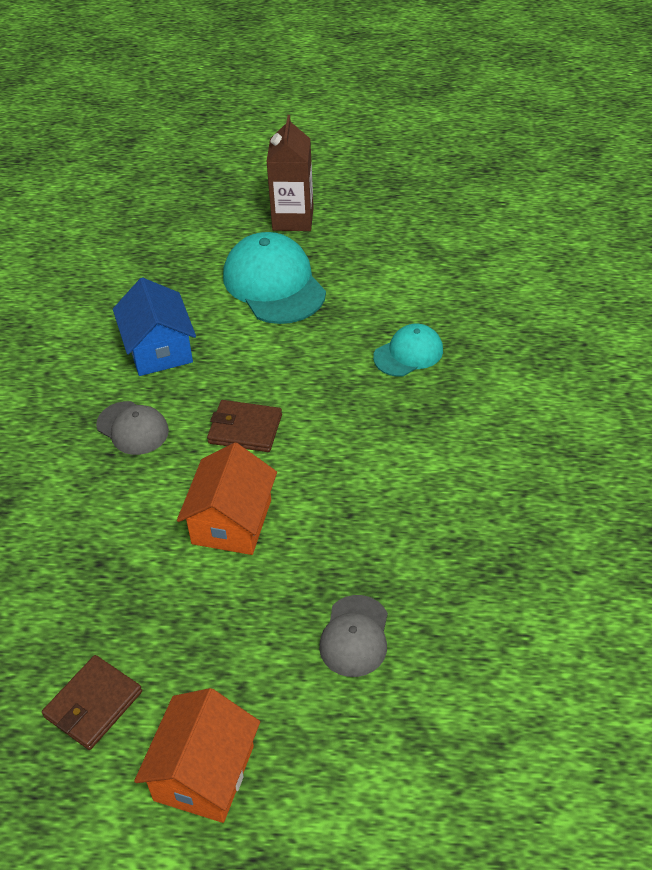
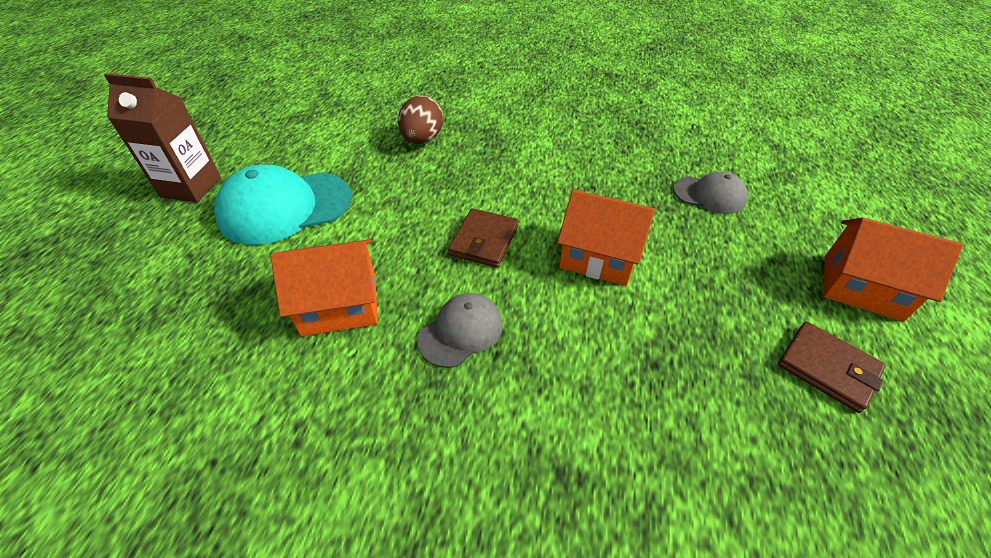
camera: 85 degrees left, 0 degrees up
blue house [113,277,196,376] -> orange house [270,239,378,337]
turquoise cap [373,324,443,377] -> brown egg [398,95,443,144]

